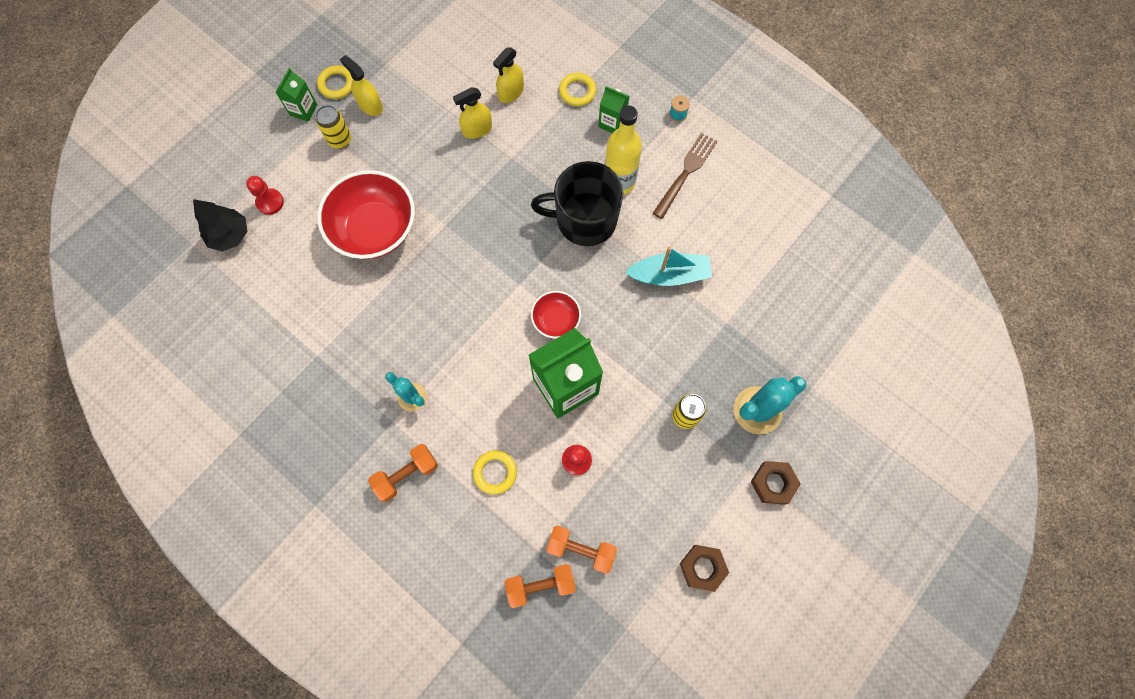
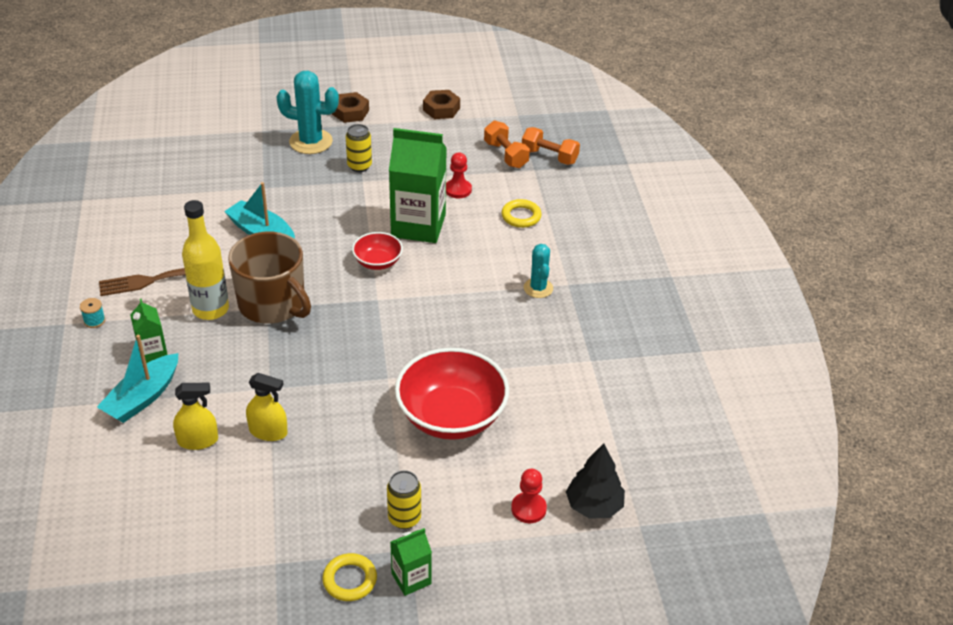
camera: 140 degrees left, 30 degrees down
yellow spray bottle [340,55,383,116] -> none
orange dumbbell [368,444,438,502] -> none
black mug [531,161,624,246] -> brown mug [228,232,311,324]
yellow ring [559,73,596,106] -> turquoise boat [97,335,178,423]

